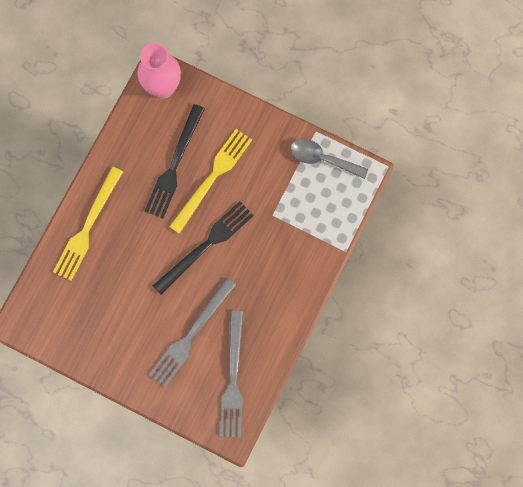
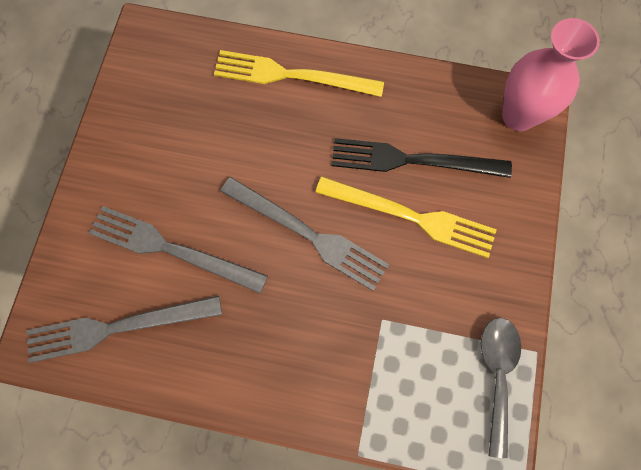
camera: 75 degrees right, 5 degrees down
black fork [153,201,254,294] -> grey fork [221,177,389,291]

